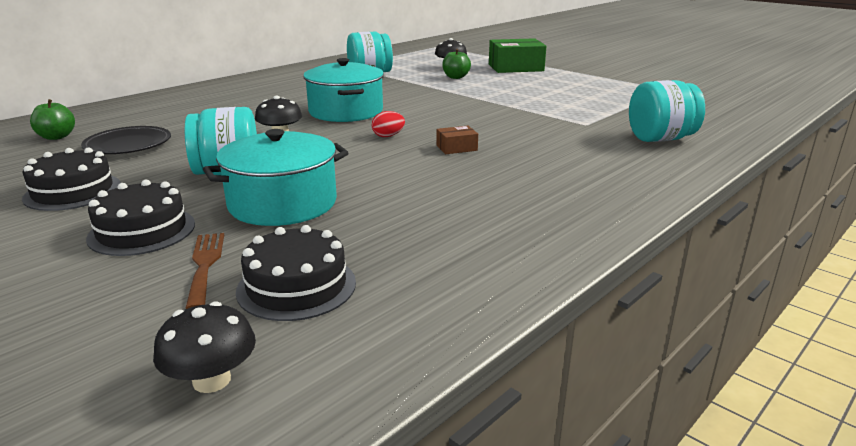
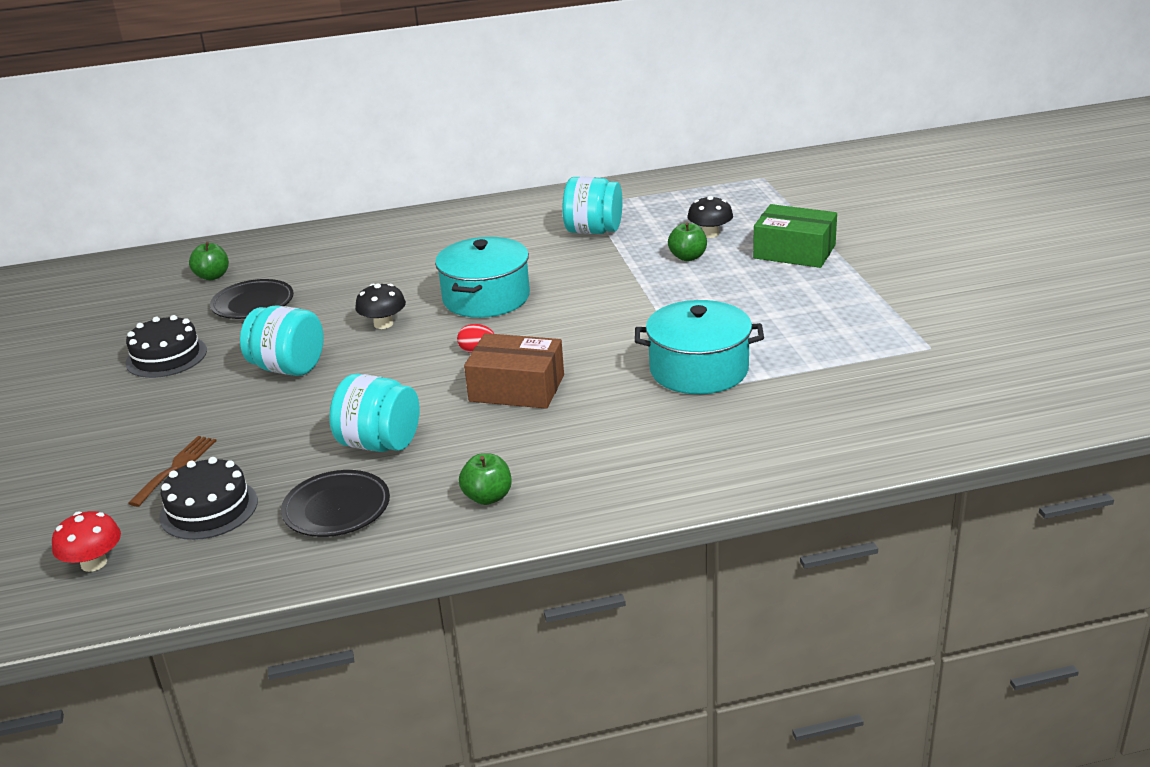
camera: 35 degrees right, 5 degrees up
black cake [86,180,195,256] -> none
black mushroom [153,301,256,393] -> red mushroom [52,511,121,572]
turquoise pot [203,129,349,226] -> turquoise pot moved to [635,300,764,394]
brown box [436,126,478,154] -> brown box [464,333,564,409], size x2.08
turquoise jar [629,80,705,142] -> turquoise jar moved to [329,373,419,452]
none -> black plate [281,470,390,537]
none -> green apple [459,453,511,505]

